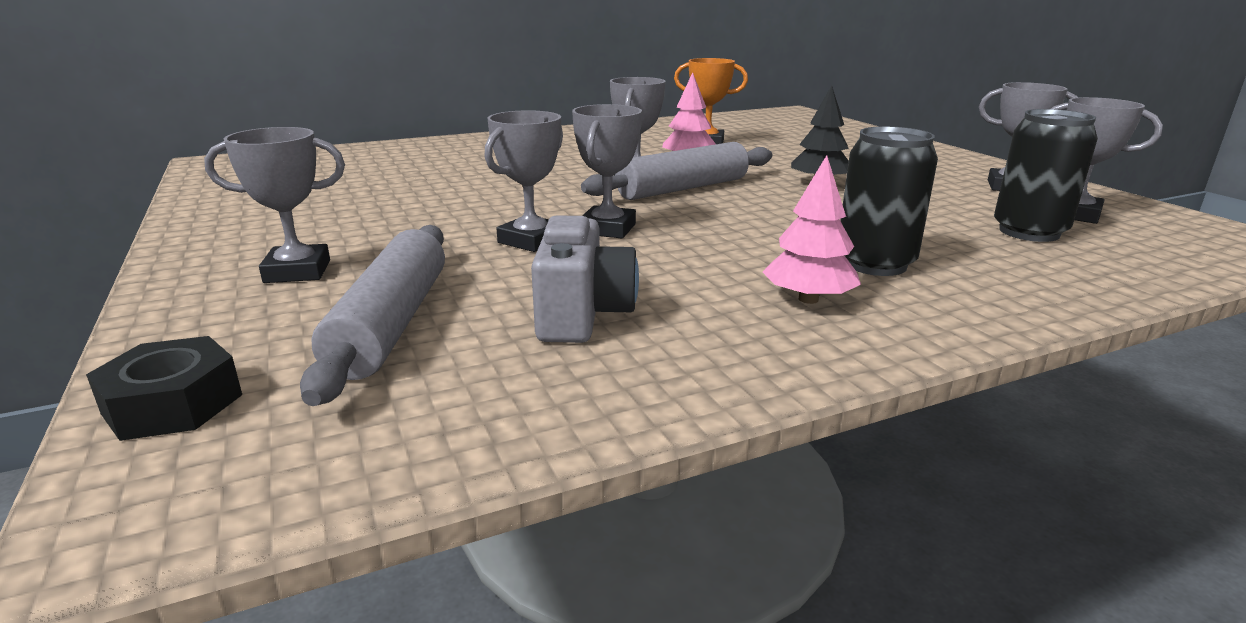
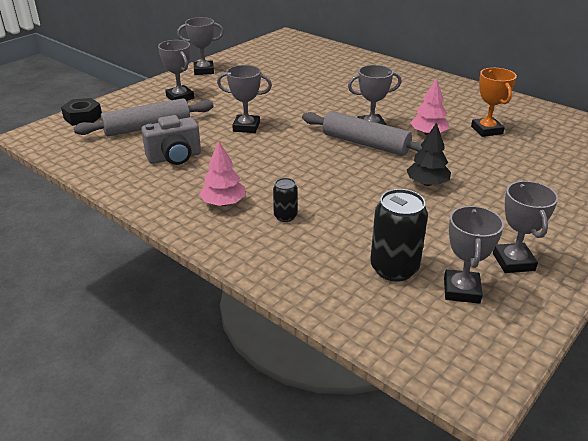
camera: 65 degrees right, 10 degrees up
grey trophy [572,104,642,238] -> grey trophy moved to [177,17,224,75]
black can [840,126,938,276] -> black can [273,178,298,222], size x0.54

